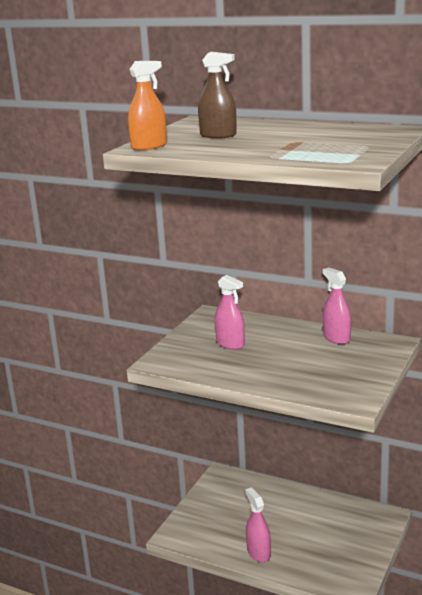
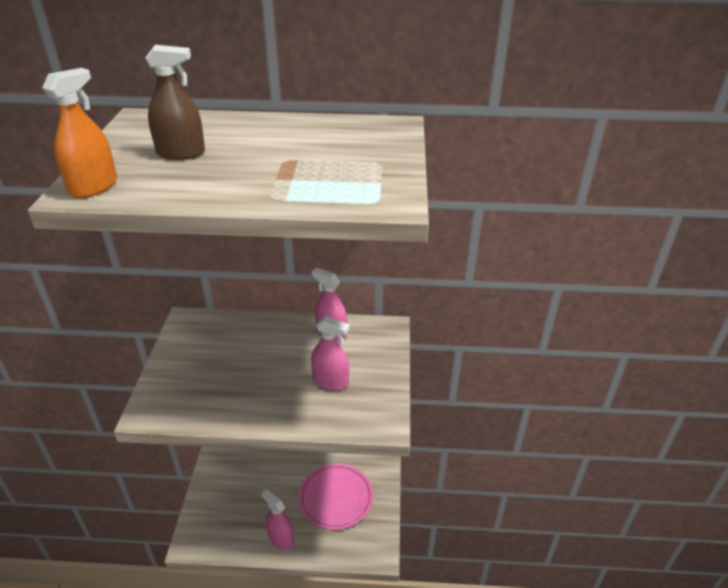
camera: 25 degrees left, 15 degrees up
pink spray bottle [215,275,245,350] -> pink spray bottle moved to [311,316,350,390]
none -> pink plate [298,463,373,530]

